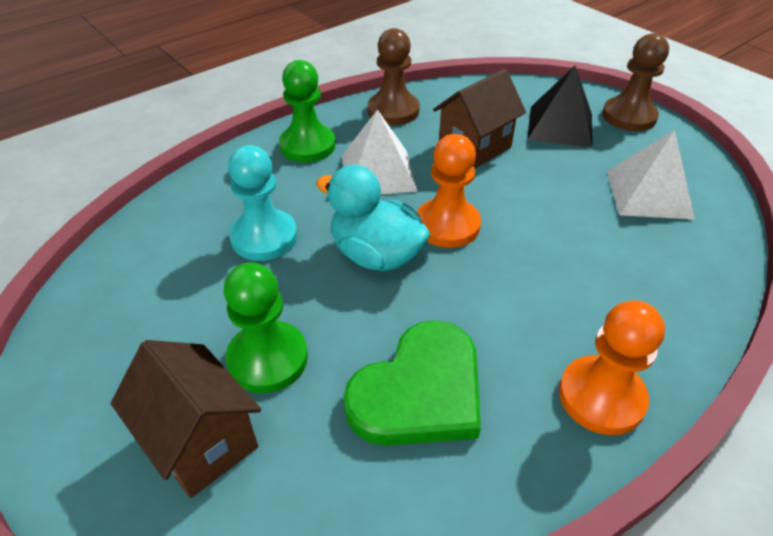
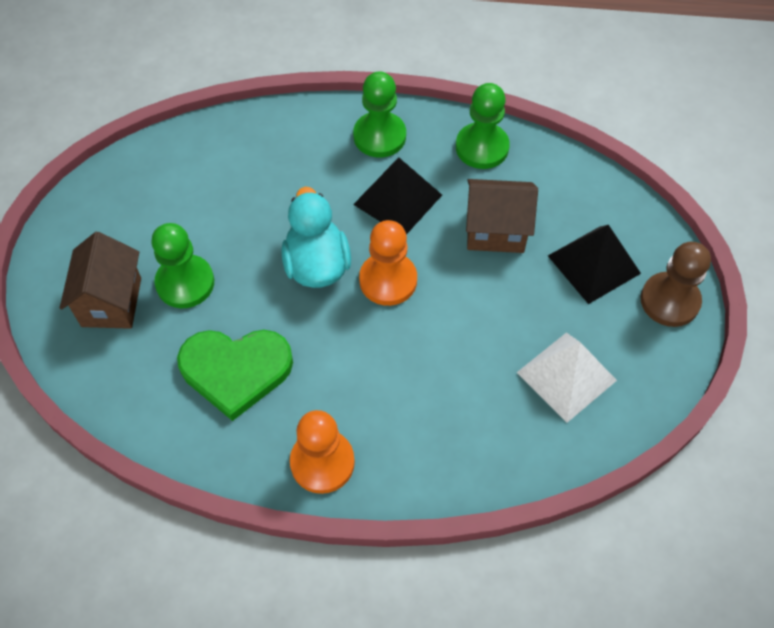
camera: 45 degrees right, 15 degrees up
turquoise pawn [228,145,297,261] -> none
white pyramid [342,109,417,194] -> black pyramid [353,157,442,235]
brown pawn [368,28,420,125] -> green pawn [456,83,510,169]

